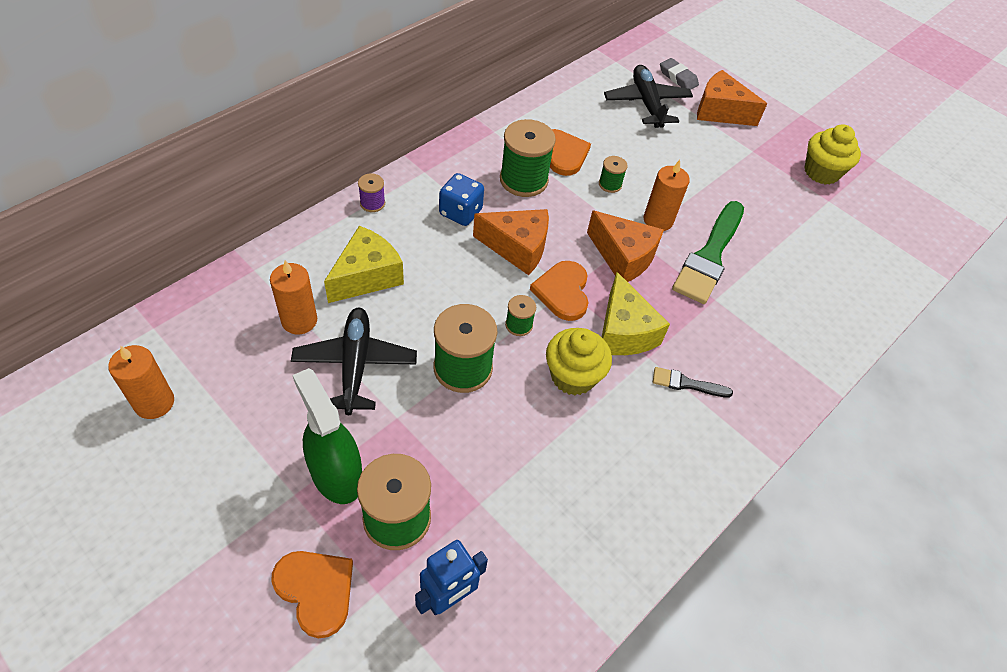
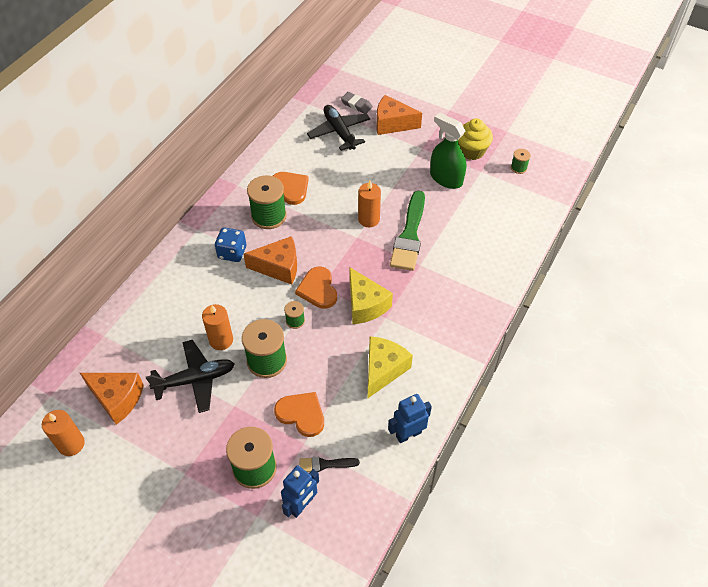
camera: 10 degrees left, 0 degrees up
orange candle [270,260,317,334] -> orange candle moved to [202,304,233,350]
orange heart [271,551,353,638] -> orange heart moved to [274,392,324,437]
black plane [291,308,417,415] -> black plane turned 90 degrees clockwise [146,340,234,413]
green spray bottle [292,368,362,504] -> green spray bottle moved to [430,112,466,189]
yellow cheese [324,226,404,303] -> yellow cheese moved to [368,337,413,398]
purple spool [358,173,385,212] -> none
yellow cupcake [546,328,612,395] -> none
orange cheese [587,210,664,282] -> orange cheese moved to [80,373,144,425]
green spool [599,156,628,193] -> green spool moved to [511,149,531,174]
black brush [653,367,733,398] -> black brush moved to [299,457,360,472]
none -> blue robot [388,394,432,443]

